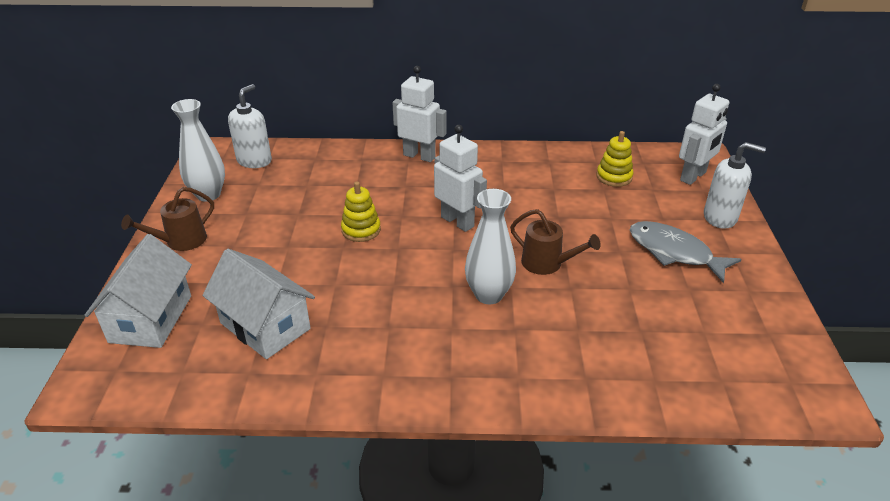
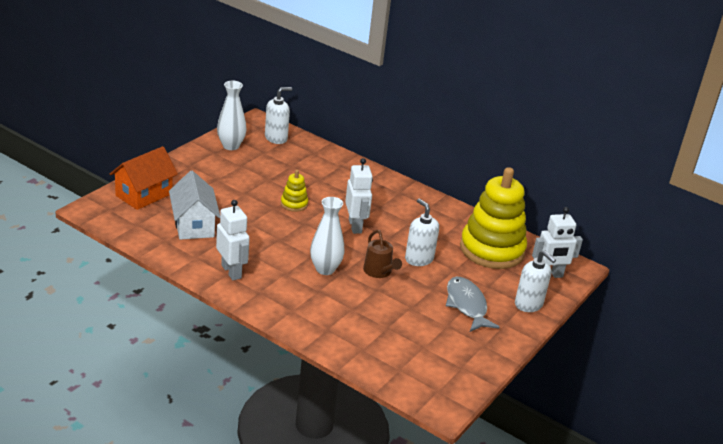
camera: 30 degrees right, 5 degrees down
white house [85,234,192,348] -> orange house [110,146,178,210]
brown watering can [121,187,214,251] -> none
white robot [392,66,447,162] -> white robot moved to [216,200,250,280]
yellow stacking toy [597,131,634,187] -> yellow stacking toy [460,167,527,269], size x2.32
none -> white soap dispenser [405,198,439,266]

